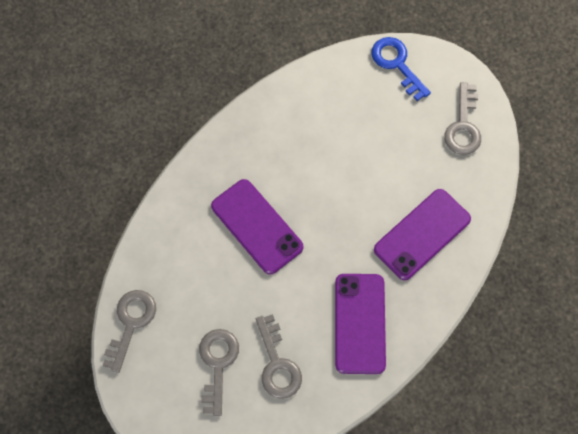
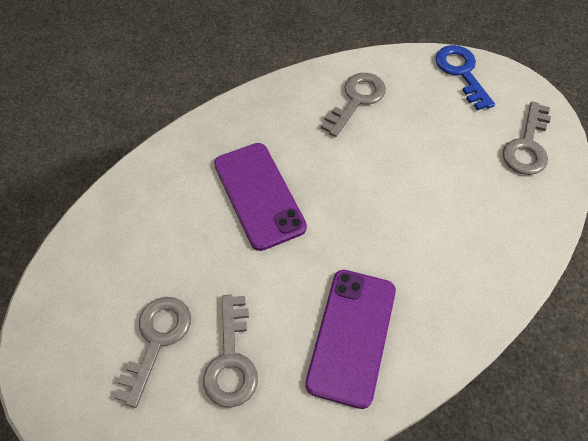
camera: 15 degrees right, 10 degrees down
grey key [103,290,156,373] -> grey key moved to [321,73,386,137]
purple phone [374,189,471,280] -> none

